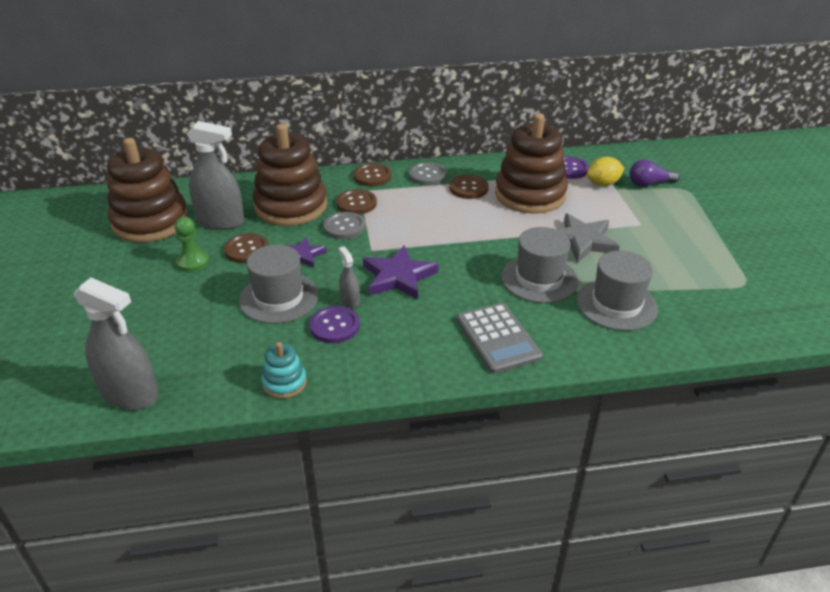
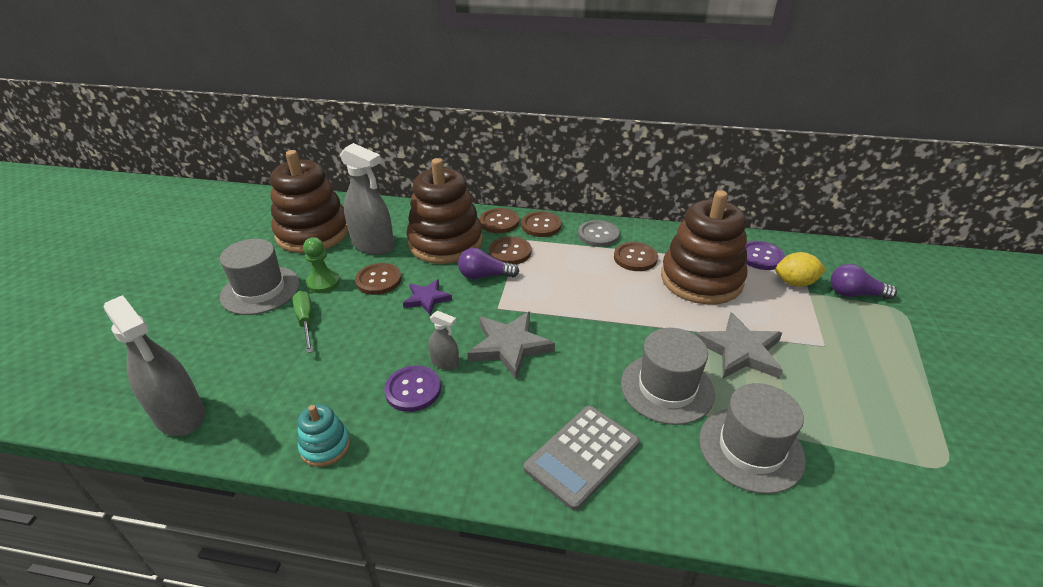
camera: 20 degrees right, 0 degrees up
grey hat [239,245,318,324] -> grey hat moved to [220,239,300,315]
grey button [323,212,366,239] -> purple light bulb [458,248,519,279]
grey spray bottle [339,247,360,308] -> grey spray bottle turned 120 degrees clockwise [428,311,459,370]
purple star [363,245,438,299] -> grey star [467,311,555,379]
grey calculator [457,303,543,374] -> grey calculator turned 45 degrees clockwise [524,406,639,510]
none -> green screwdriver [292,291,313,353]
none -> brown button [480,208,519,233]

